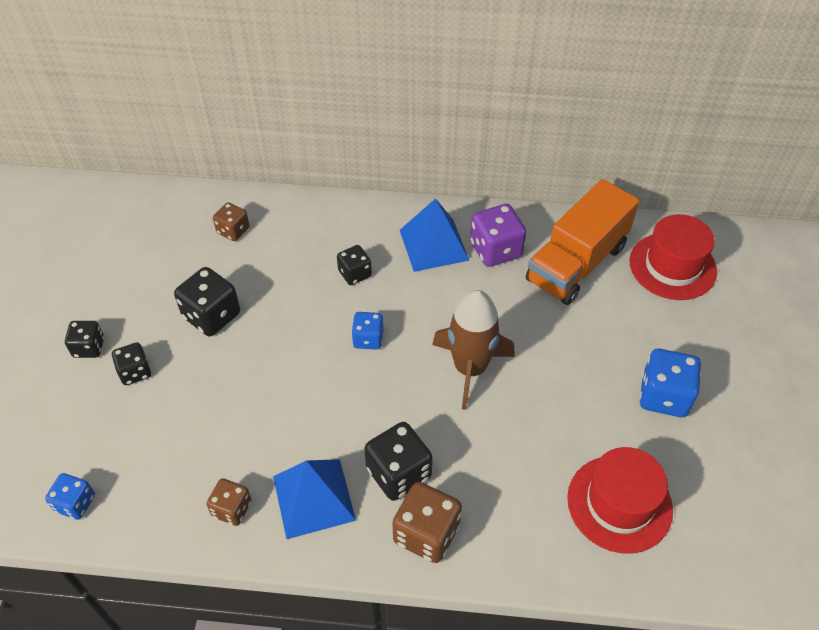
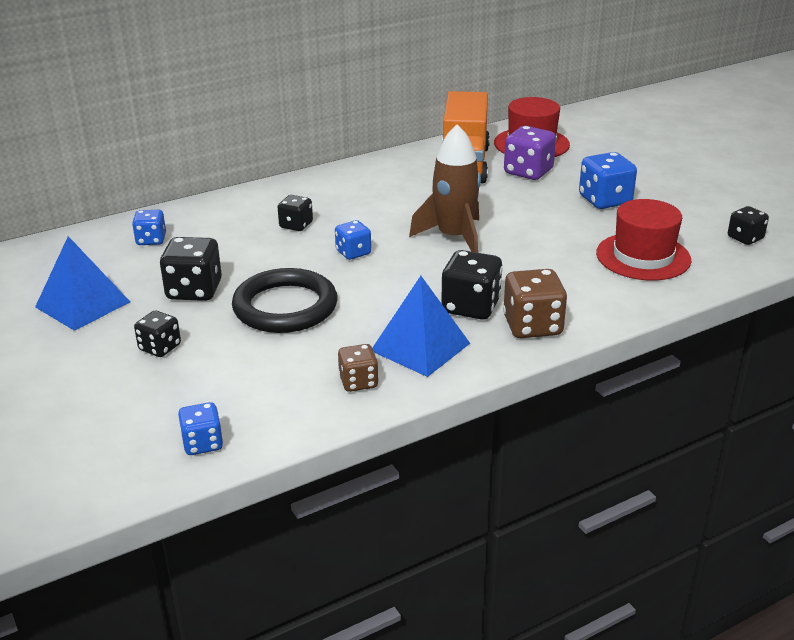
camera: 35 degrees left, 20 degrees down
black dice [65,321,104,358] -> black dice moved to [728,206,769,245]
brown dice [213,202,249,241] -> blue dice [132,210,166,245]
blue pyramid [400,198,469,272] -> blue pyramid moved to [35,236,130,331]
purple dice [470,204,526,267] -> purple dice moved to [504,126,556,180]
none -> black ring [232,268,337,333]

